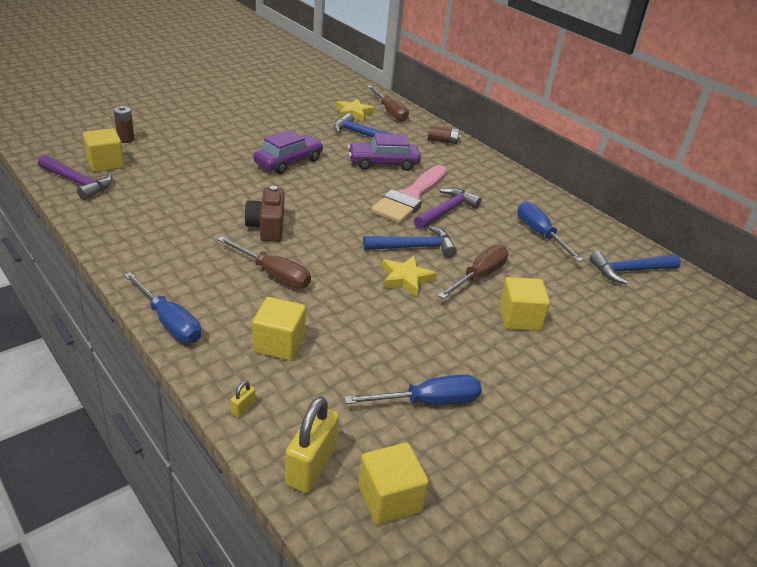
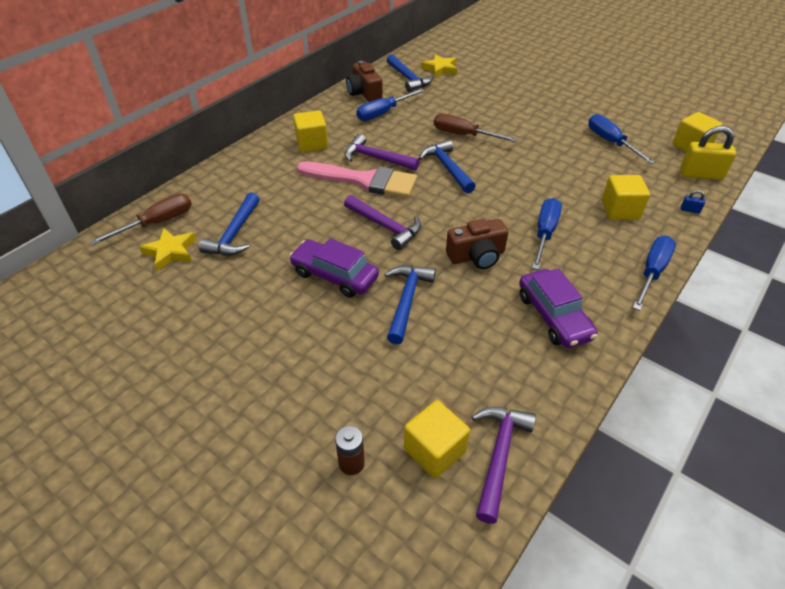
camera: 100 degrees left, 10 degrees up
brown screwdriver [217,236,311,289] -> blue screwdriver [532,198,562,270]
yellow padlock [230,381,255,417] -> blue padlock [681,190,705,214]
purple car [348,133,421,171] -> purple car moved to [519,268,598,348]
yellow star [382,256,437,297] -> yellow star moved to [421,54,457,78]
brown battery [428,125,461,144] -> none
yellow cube [499,277,550,331] -> yellow cube moved to [293,110,328,152]
none -> purple hammer [344,195,421,250]
none -> brown camera [346,61,383,102]
none -> blue hammer [384,265,436,345]

